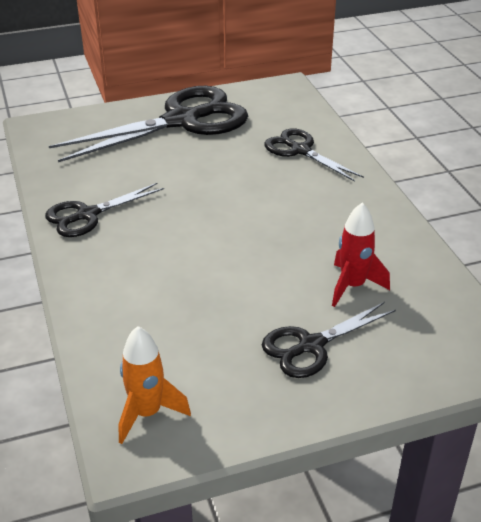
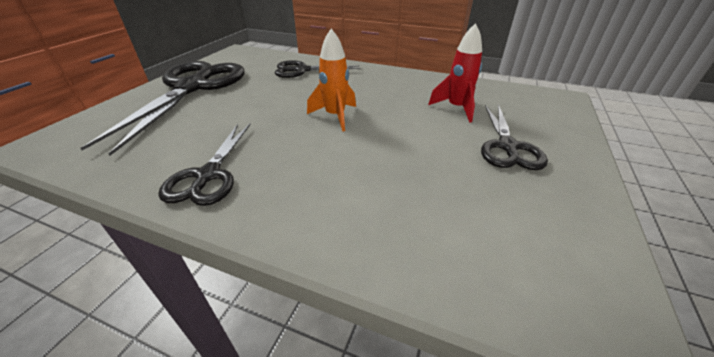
camera: 50 degrees left, 0 degrees up
orange rocket [119,326,191,444] -> orange rocket moved to [307,29,356,131]

